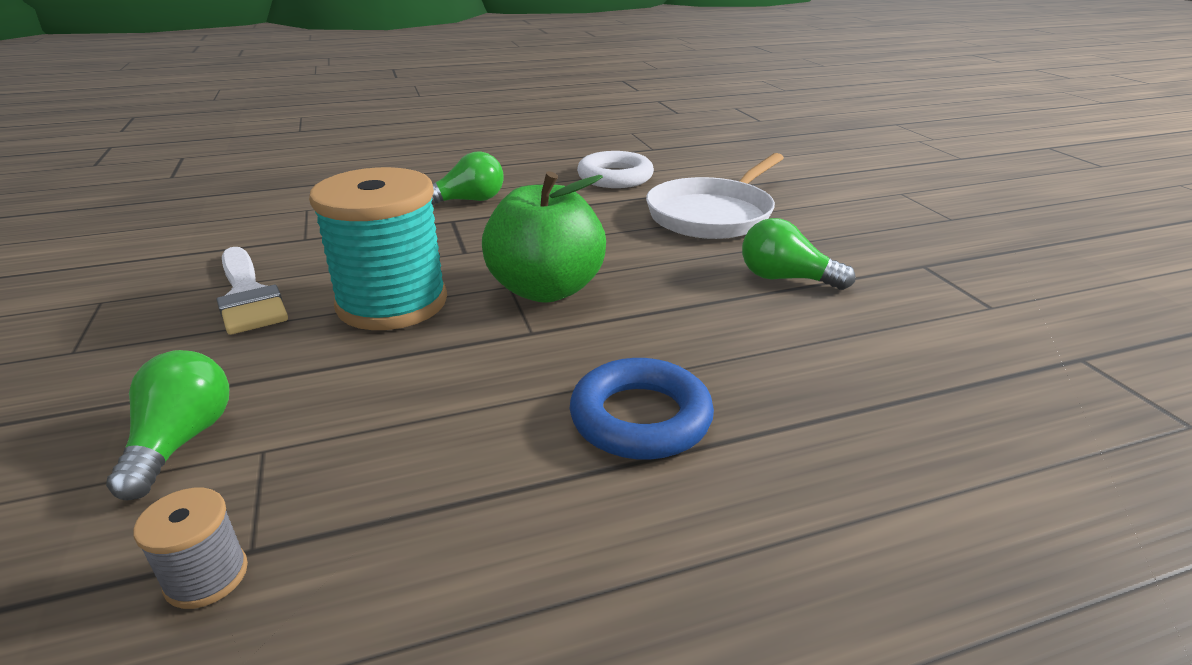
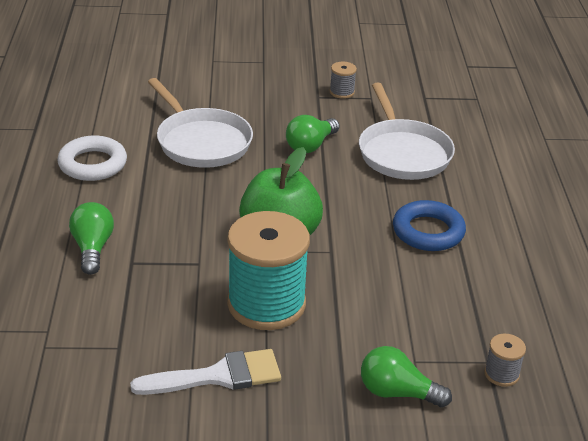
camera: 75 degrees left, 5 degrees up
none -> grey spool [330,62,357,99]
none -> white pan [359,83,455,180]

